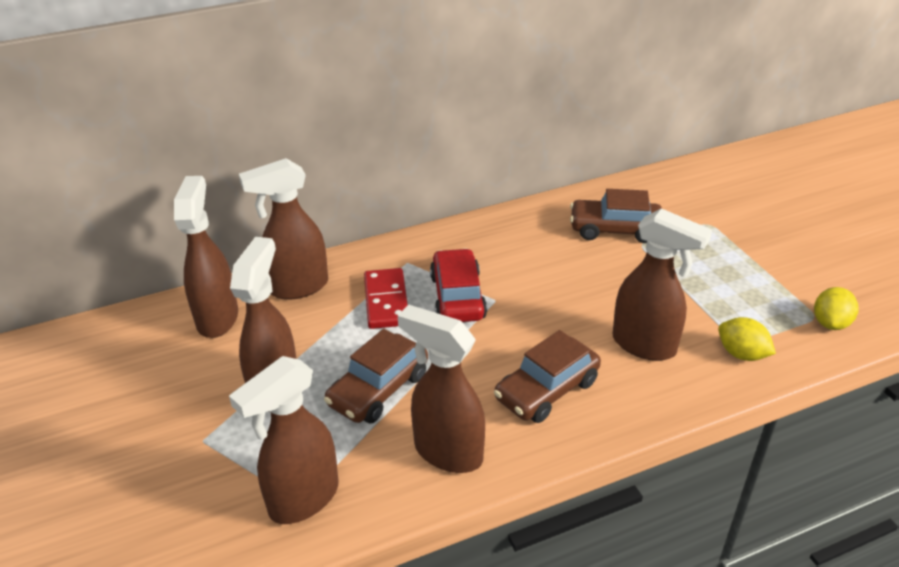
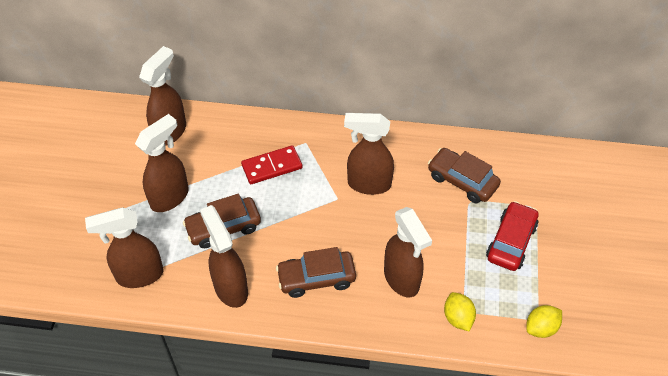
camera: 30 degrees right, 15 degrees up
brown spray bottle [239,158,328,300] -> brown spray bottle moved to [344,113,394,195]
red domino [364,268,408,329] -> red domino turned 45 degrees clockwise [241,145,302,184]
red car [430,248,487,322] -> red car moved to [486,201,539,271]

